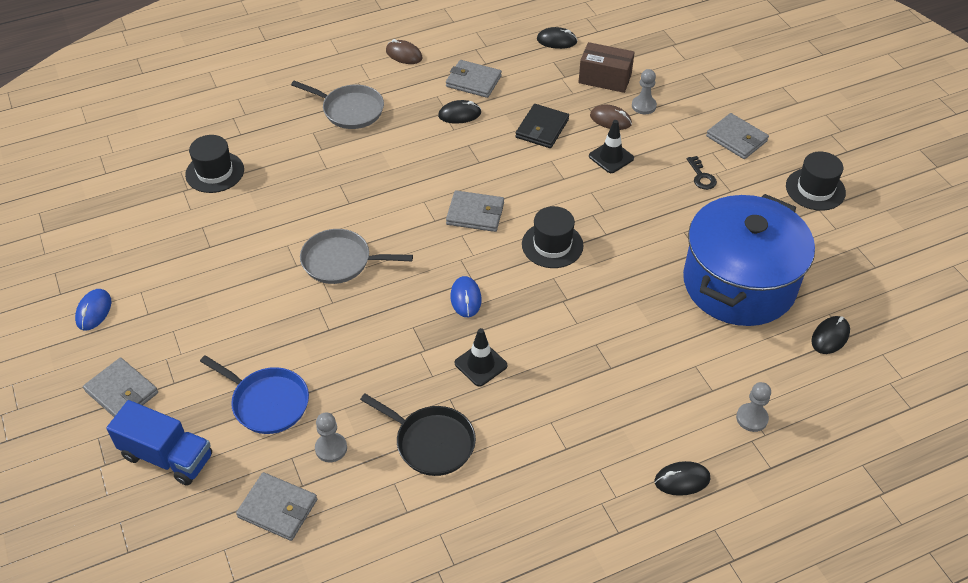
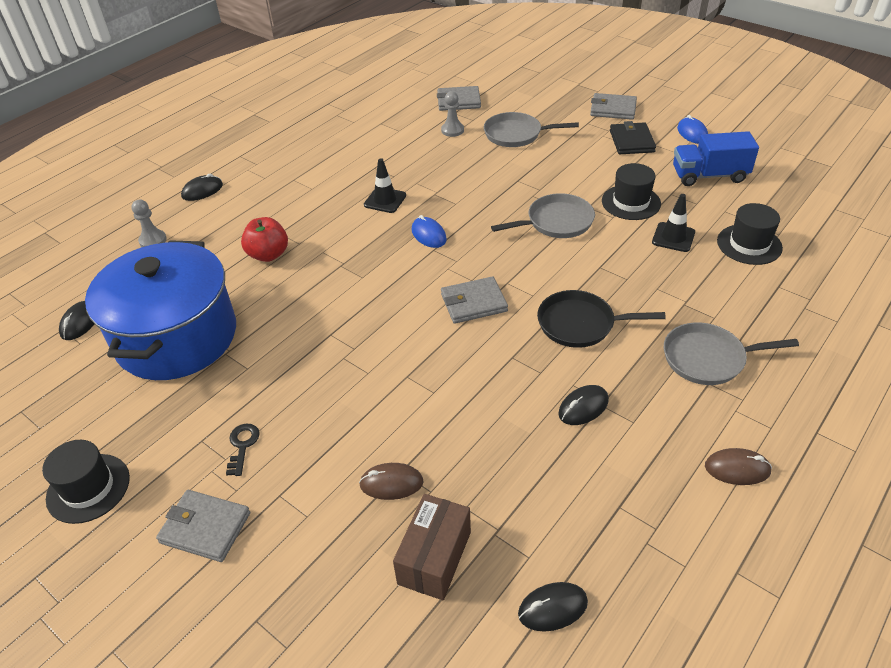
camera: 155 degrees right, 5 degrees down
blue truck [106,400,212,486] -> blue truck moved to [673,131,759,186]
blue pan [200,355,309,434] -> grey pan [484,112,579,147]
black pan [360,394,476,476] -> black pan moved to [537,290,666,348]
grey wallet [446,60,502,98] -> none
black wallet [515,104,569,148] -> black wallet moved to [610,121,656,154]
black hat [522,206,583,268] -> black hat moved to [602,163,661,220]
brown box [578,42,635,93] -> brown box turned 60 degrees counterclockwise [393,494,471,600]
black traffic cone [589,120,634,173] -> black traffic cone moved to [652,194,695,252]
grey pawn [632,69,657,114] -> none
black key [687,156,717,190] -> black key turned 45 degrees clockwise [226,424,260,476]
none -> red apple [241,217,288,262]

